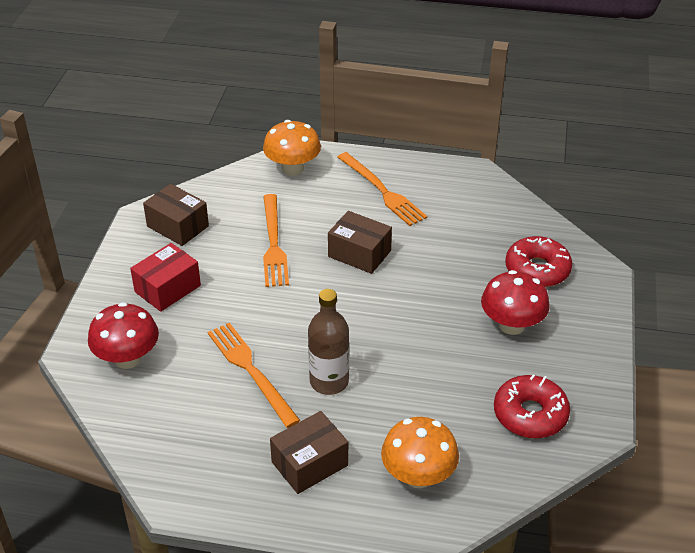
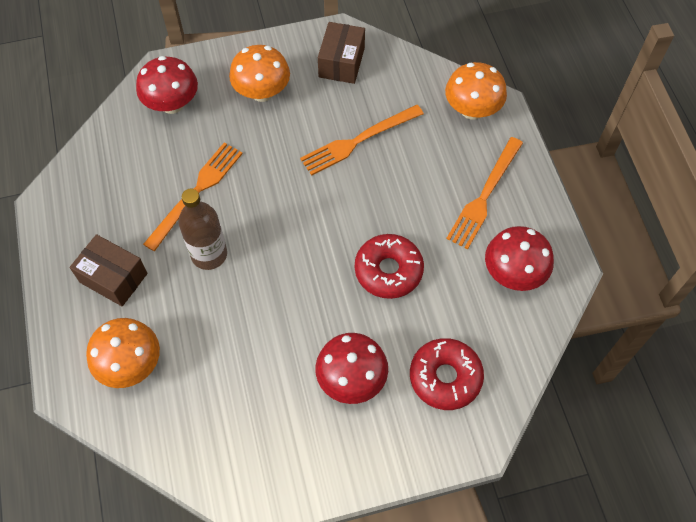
camera: 65 degrees right, 20 degrees up
red box [130,243,201,312] -> orange mushroom [229,45,290,102]
brown box [328,211,392,274] -> none
red donut [494,375,570,438] -> red donut moved to [355,234,424,299]
none -> red mushroom [485,226,554,291]

